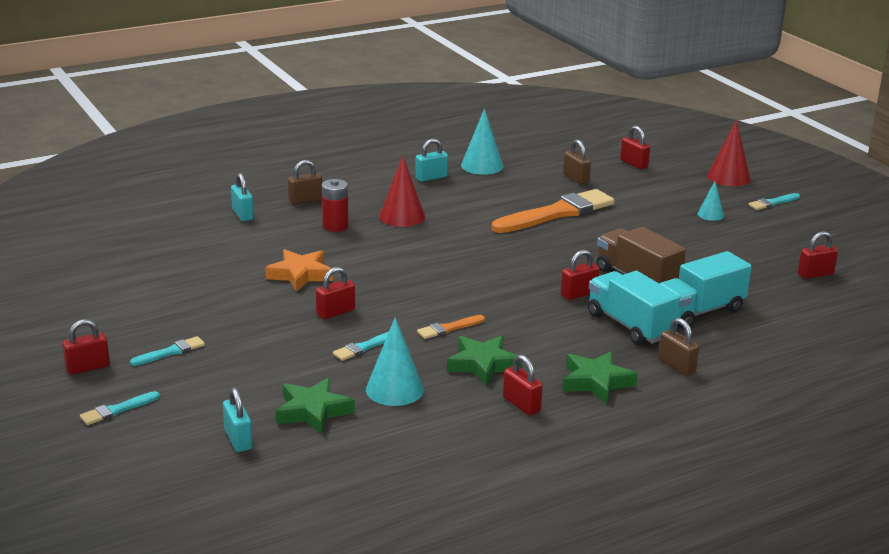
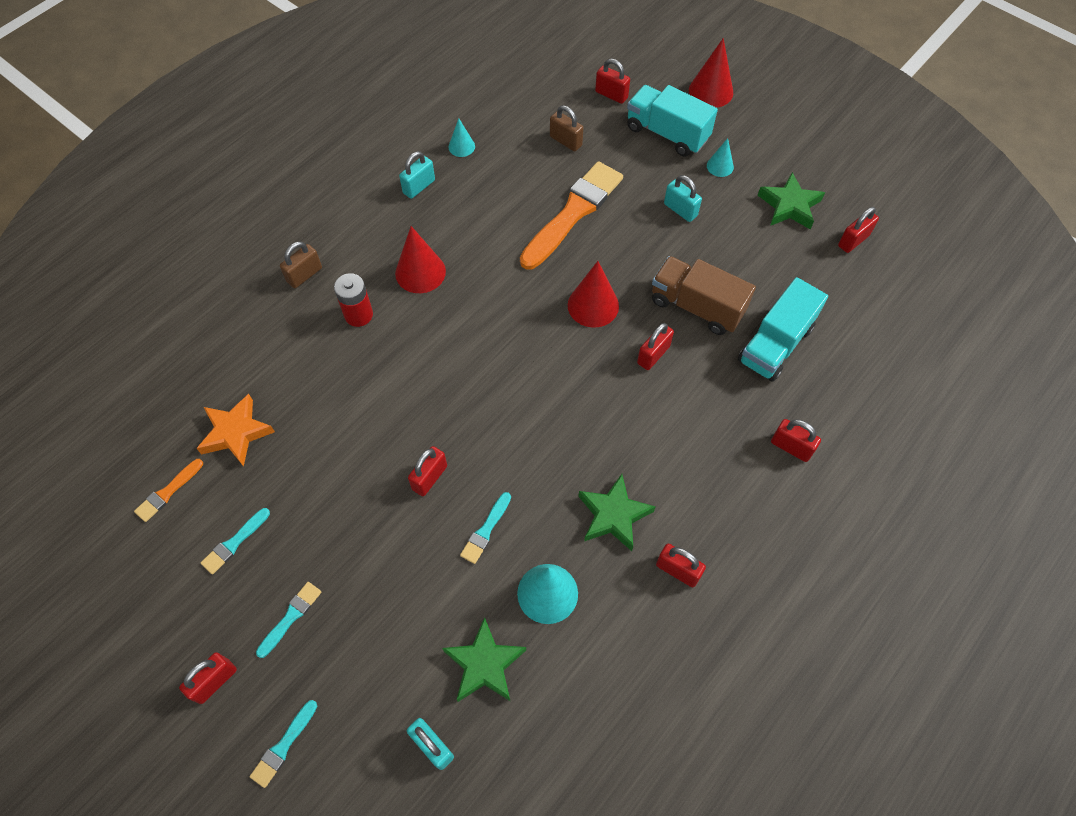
camera: 20 degrees left, 35 degrees up
turquoise padlock [231,173,254,221] -> turquoise padlock moved to [664,175,702,222]
orange star [265,249,333,292] -> orange star moved to [196,394,275,467]
orange brush [417,315,485,339] -> orange brush moved to [134,459,203,522]
turquoise cone [461,109,503,175] -> turquoise cone [449,118,475,157], size x0.58
green star [563,351,638,404] -> green star moved to [758,172,825,229]
turquoise truck [588,271,680,345] -> turquoise truck moved to [627,85,718,156]
brown padlock [658,318,699,376] -> red padlock [771,419,821,462]
turquoise brush [748,193,800,210] -> turquoise brush moved to [201,508,270,574]
none -> red cone [568,261,619,328]

